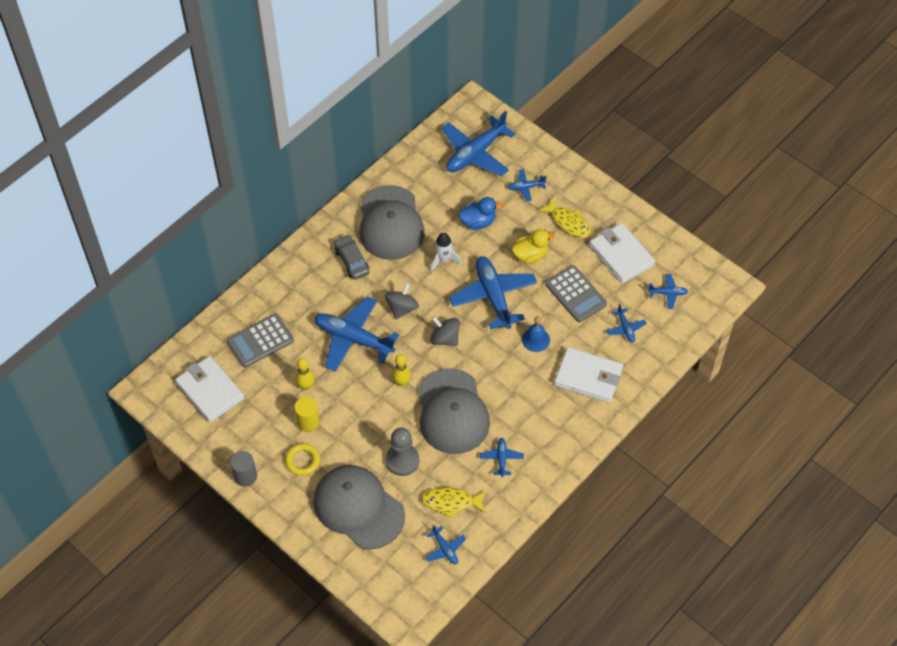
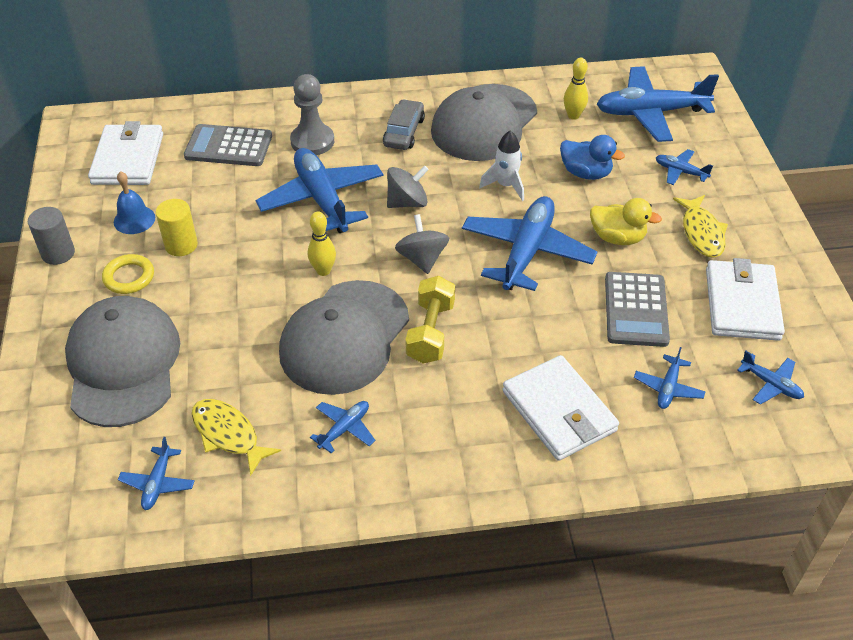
camera: 40 degrees right, 10 degrees down
yellow bowling pin [296,358,314,390] -> yellow bowling pin moved to [564,58,588,120]
grey pawn [385,428,419,476] -> grey pawn moved to [290,74,334,155]
blue bell [522,316,550,352] -> blue bell moved to [114,171,155,234]
none -> yellow dumbbell [406,276,455,364]

